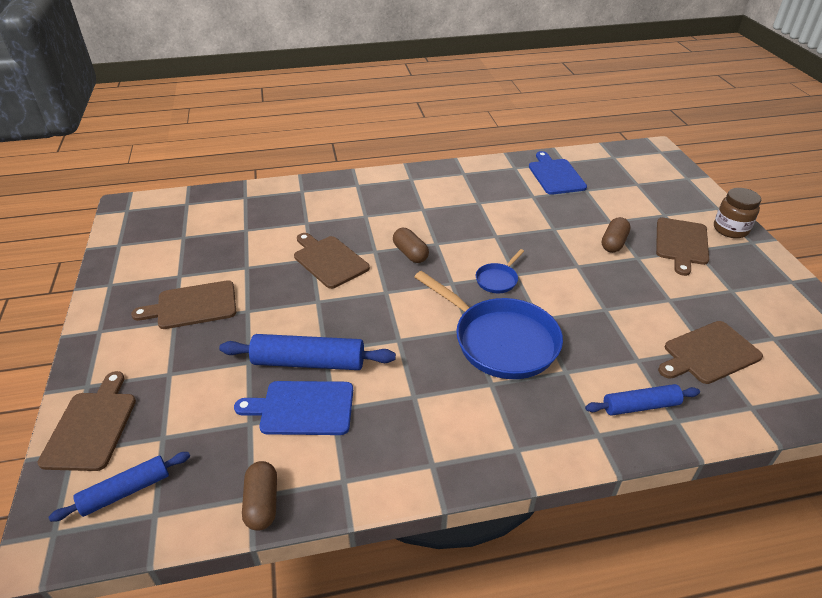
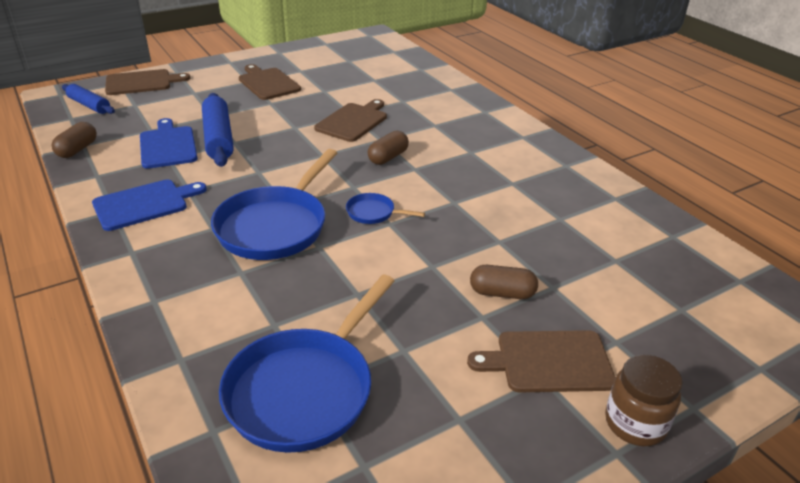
camera: 70 degrees right, 5 degrees down
brown capsule [242,461,277,531] -> brown capsule turned 45 degrees counterclockwise [52,122,97,158]
blue cutting board [529,151,587,195] -> blue cutting board moved to [92,180,207,231]
blue rolling pin [585,384,700,416] -> none
brown cutting board [658,321,763,384] -> blue pan [219,274,394,453]

